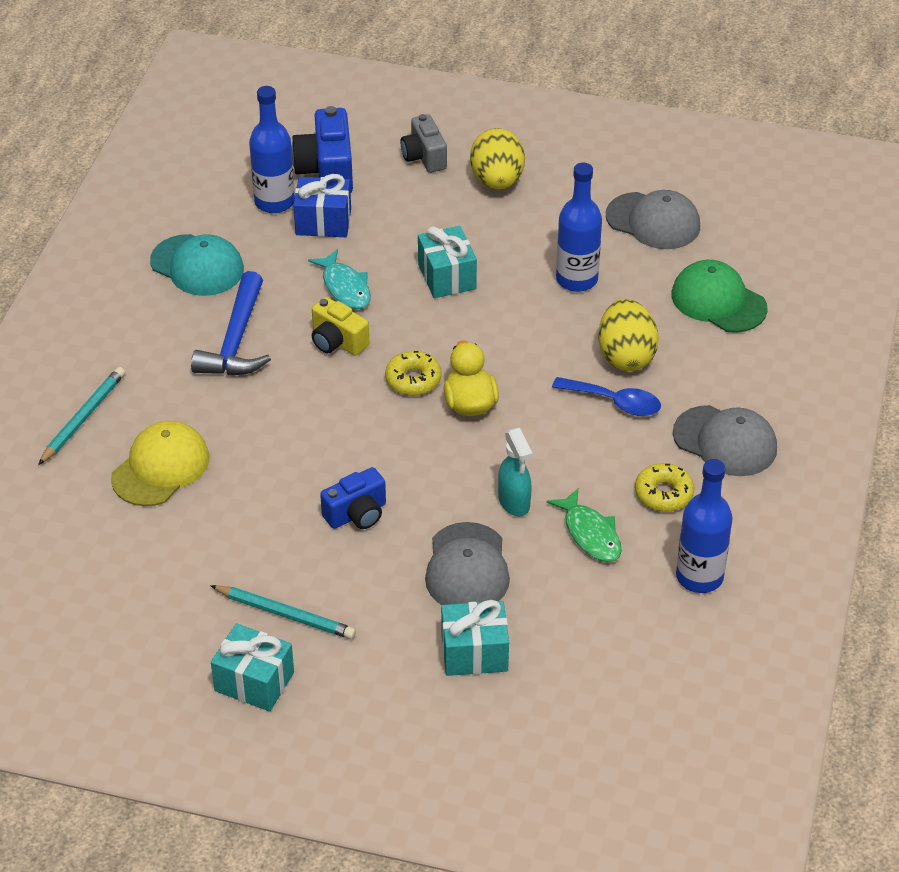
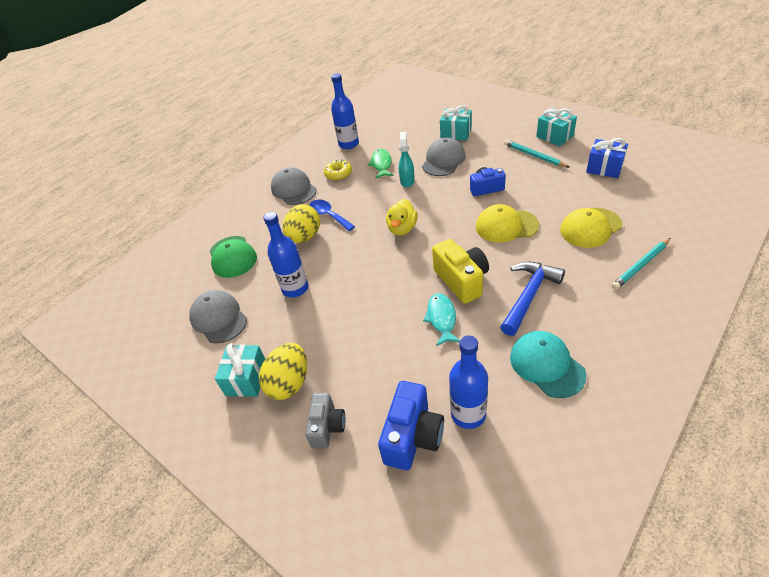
camera: 150 degrees left, 0 degrees up
blue gift [293,174,351,237] -> blue gift moved to [586,138,628,178]
yellow camera [312,297,369,356] -> yellow camera [432,239,489,304], size x1.51
yellow donut [385,351,442,396] -> none
turquoise gift [418,226,477,298] -> turquoise gift moved to [215,343,265,397]
none -> yellow cap [476,204,539,243]

